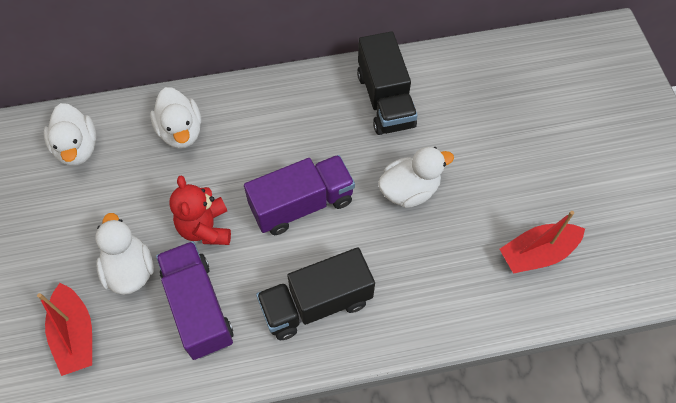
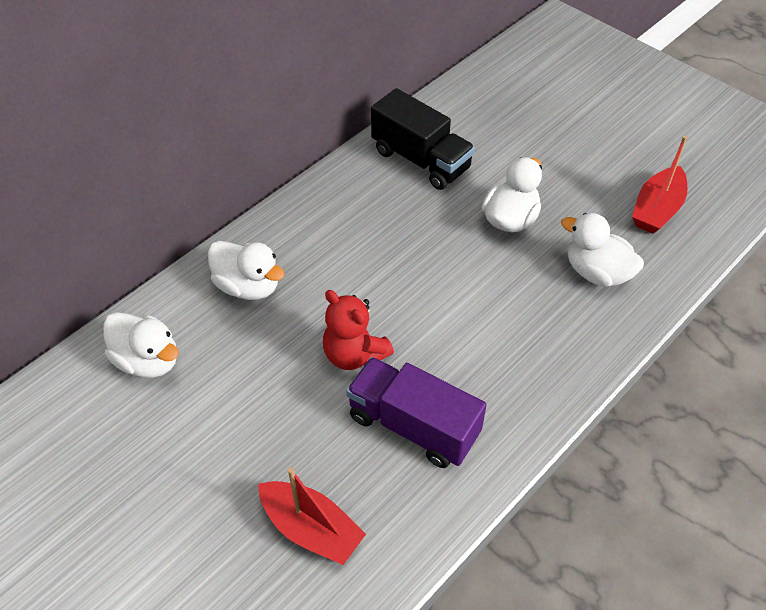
camera: 35 degrees left, 10 degrees down
white duck [96,213,154,295] -> white duck moved to [561,213,644,287]
purple truck [244,155,355,235] -> none
black truck [256,247,375,340] -> none

